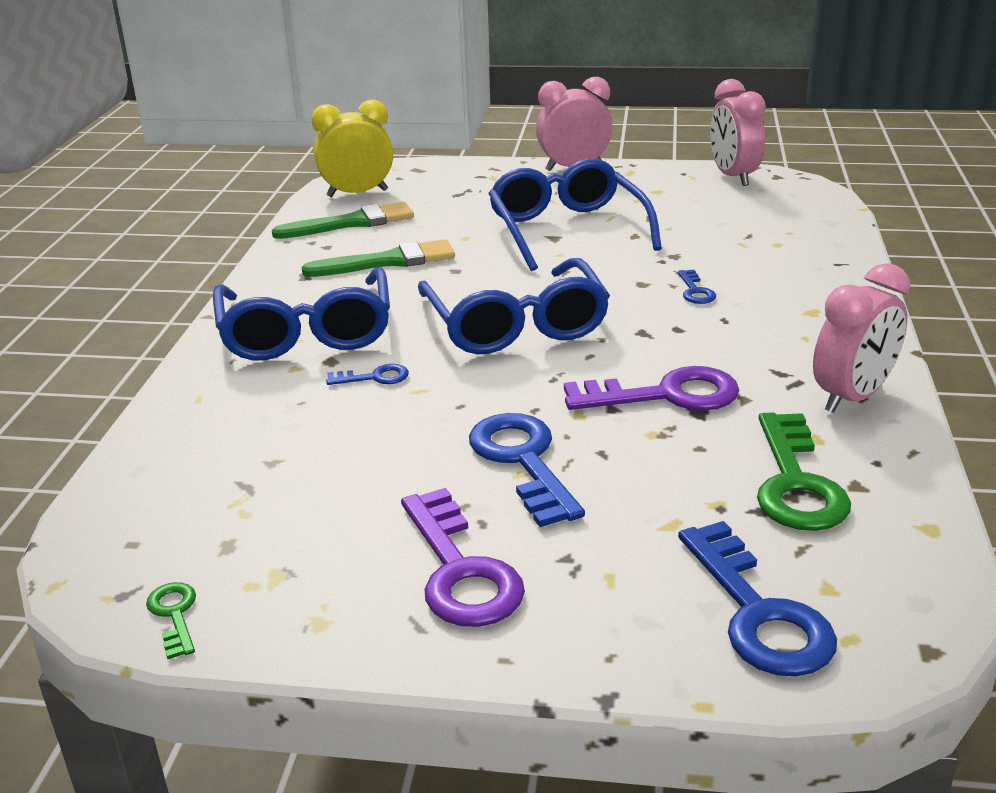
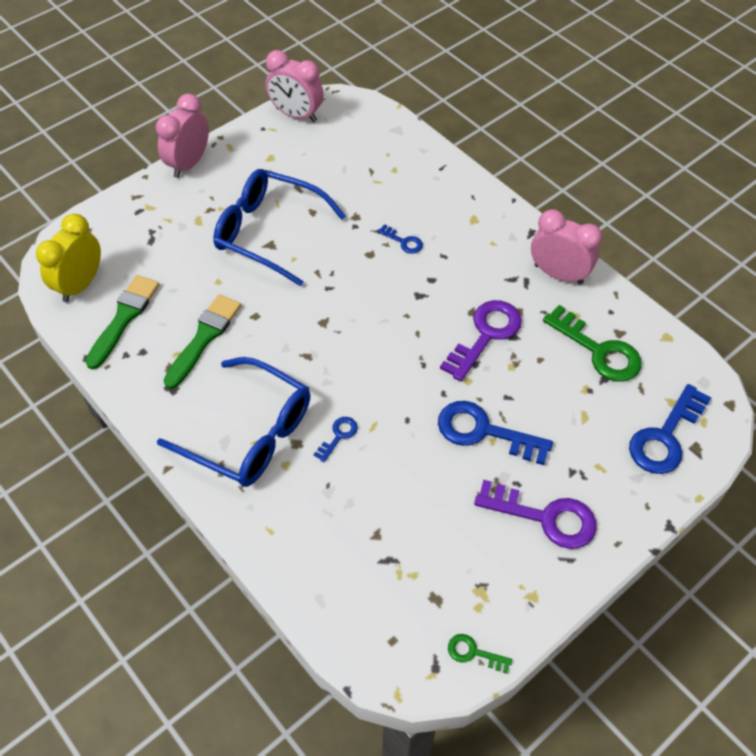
camera: 50 degrees left, 25 degrees up
blue glasses [418,258,610,354] -> none
blue key [678,521,837,677] -> blue key turned 105 degrees clockwise [629,384,712,474]
pink clock [813,263,910,413] -> pink clock turned 60 degrees counterclockwise [531,209,602,285]

